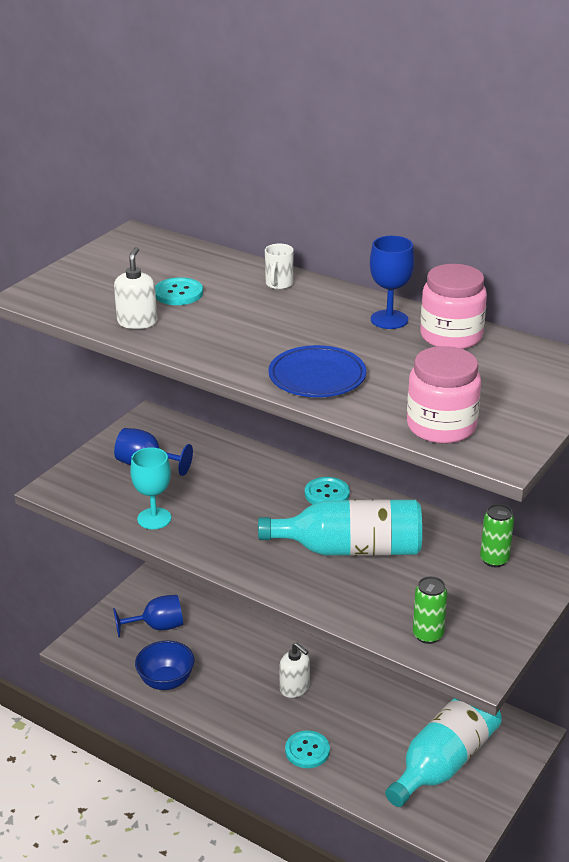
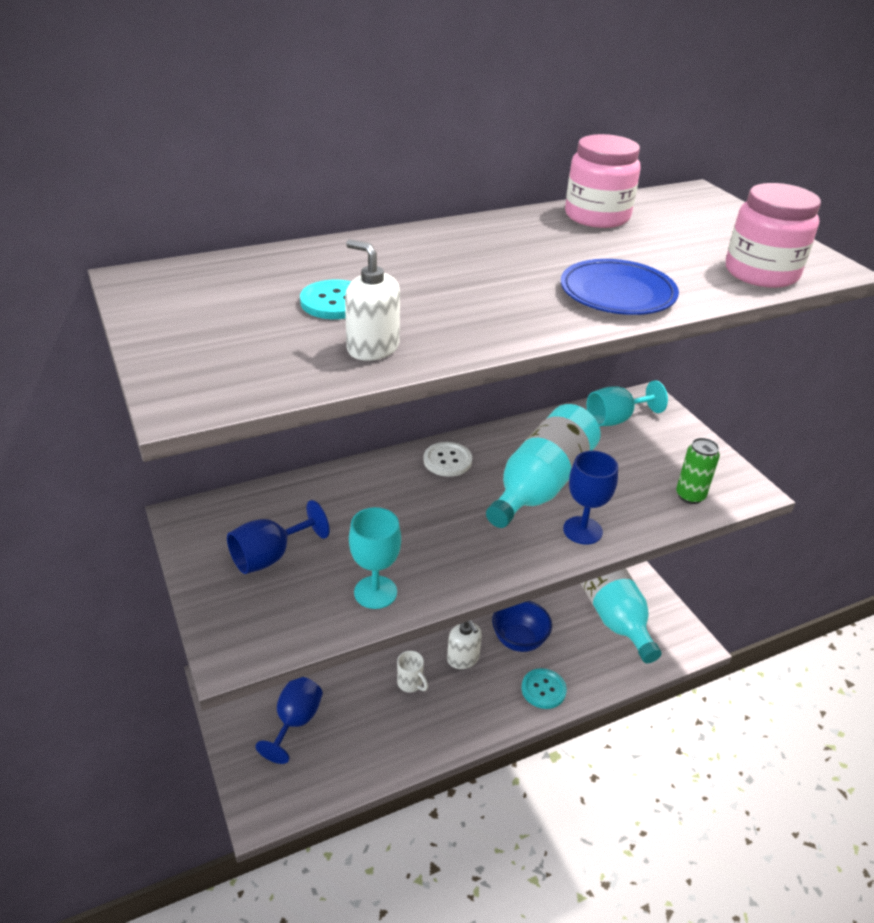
camera: 60 degrees left, 5 degrees up
blue bowl [135,641,194,690] -> blue bowl moved to [492,601,552,652]
white mug [265,244,294,290] -> white mug moved to [397,651,428,693]
white soap dispenser [279,643,310,698] -> white soap dispenser turned 75 degrees clockwise [447,620,482,669]
turquoise button [305,477,350,504] -> white button [423,442,472,477]
blue goblet [370,236,414,329] -> blue goblet moved to [563,451,618,545]
green can [480,504,514,567] -> turquoise goblet [587,380,668,426]

